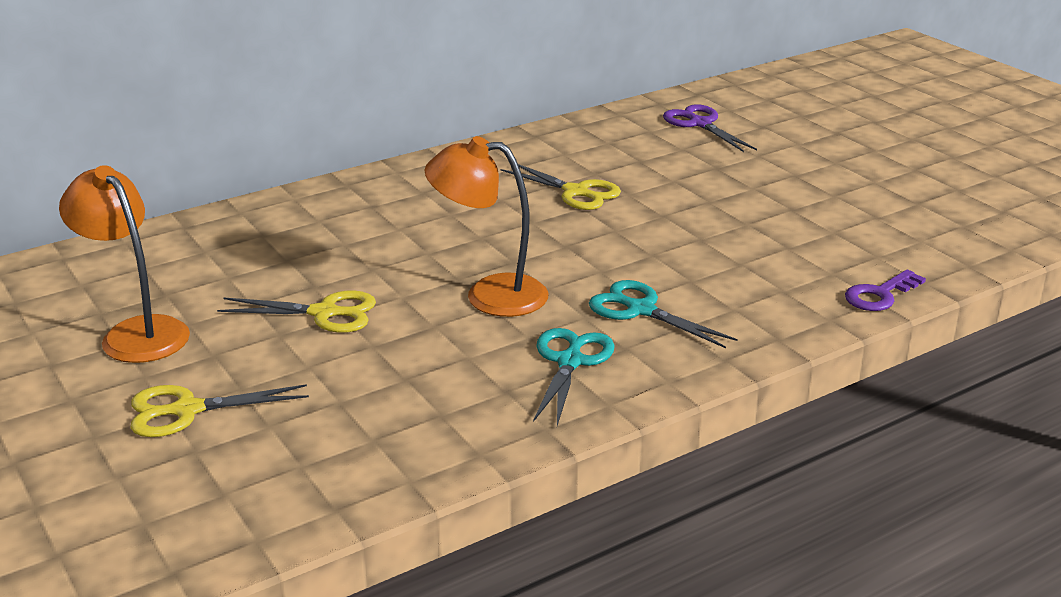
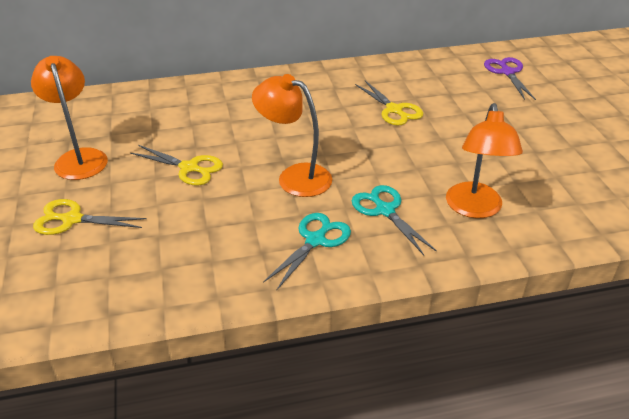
camera: 20 degrees right, 10 degrees up
purple key [845,270,926,311] -> none
none -> orange lamp [446,103,523,218]

